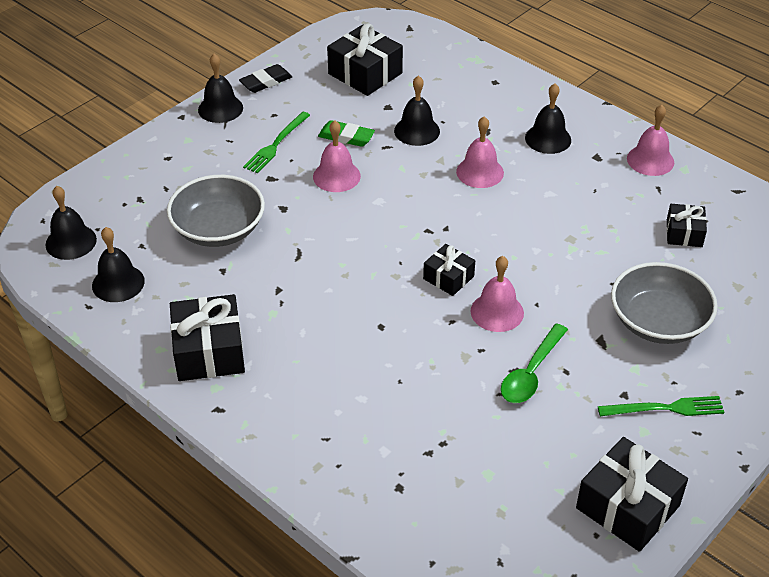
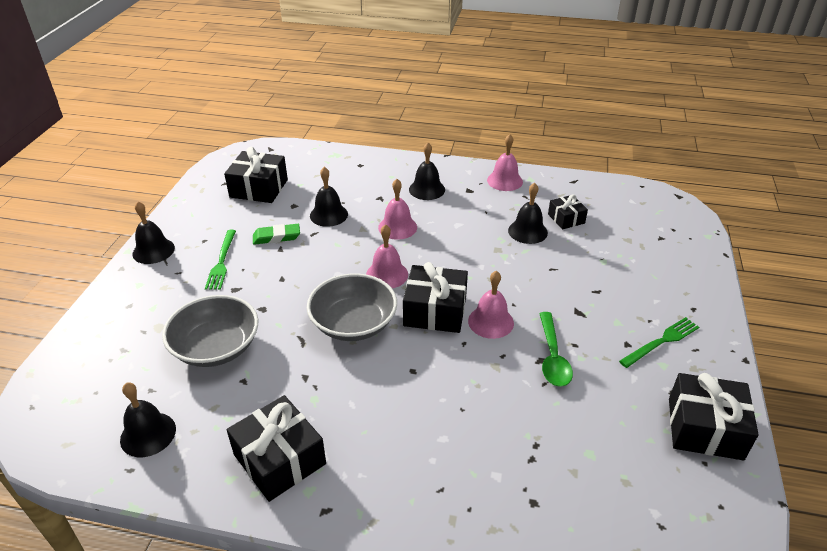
camera: 30 degrees left, 5 degrees down
black bell [45,186,97,260] -> black bell moved to [508,183,548,244]
black eraser [239,64,292,93] -> none
pink bell [313,120,361,192] -> pink bell moved to [366,224,408,288]
black gift [423,244,475,296] -> black gift [403,262,468,333], size x1.73
grey bowl [611,262,718,344] -> grey bowl moved to [307,273,397,341]

